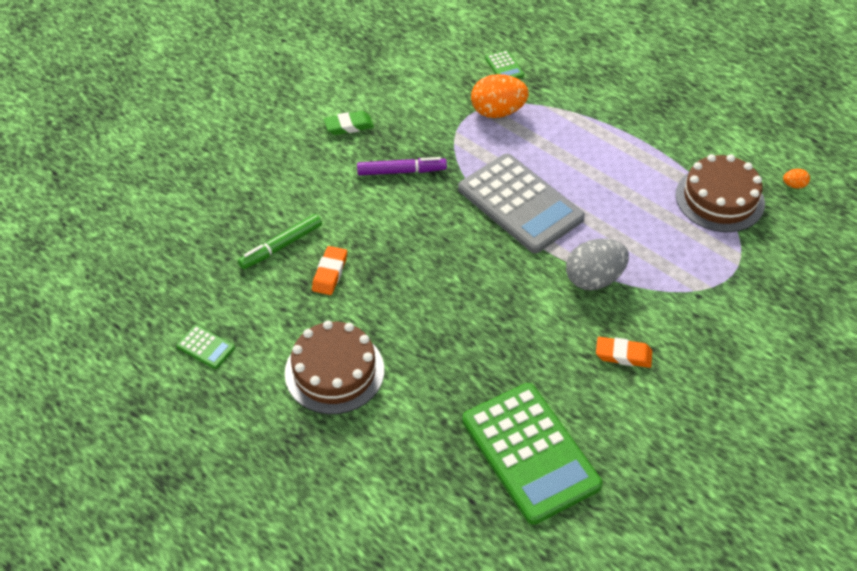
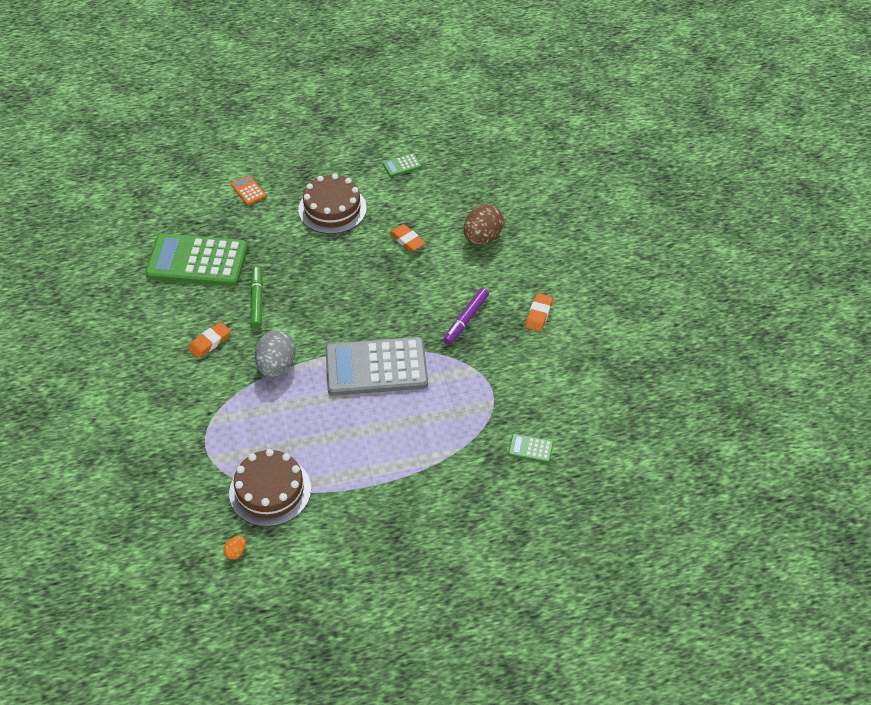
camera: 125 degrees right, 0 degrees up
green marker [238,214,322,270] -> green marker moved to [250,266,263,329]
green eraser [324,111,374,135] -> orange eraser [525,293,553,332]
orange egg [471,74,529,118] -> none
none -> orange calculator [231,175,266,205]
none -> brown egg [464,204,504,244]

